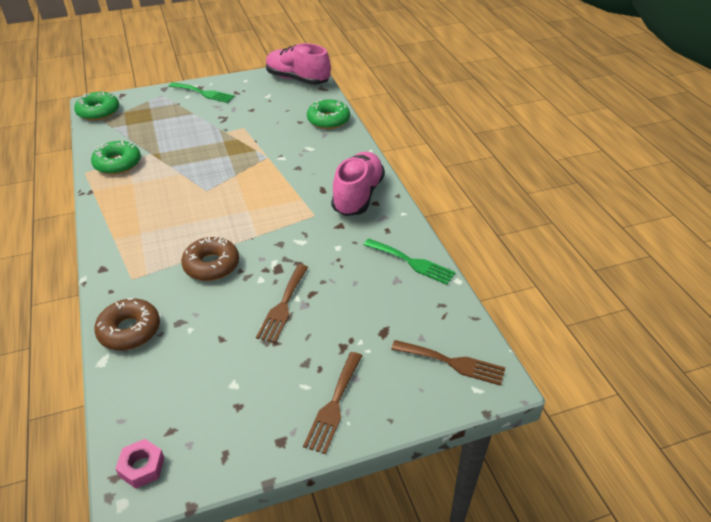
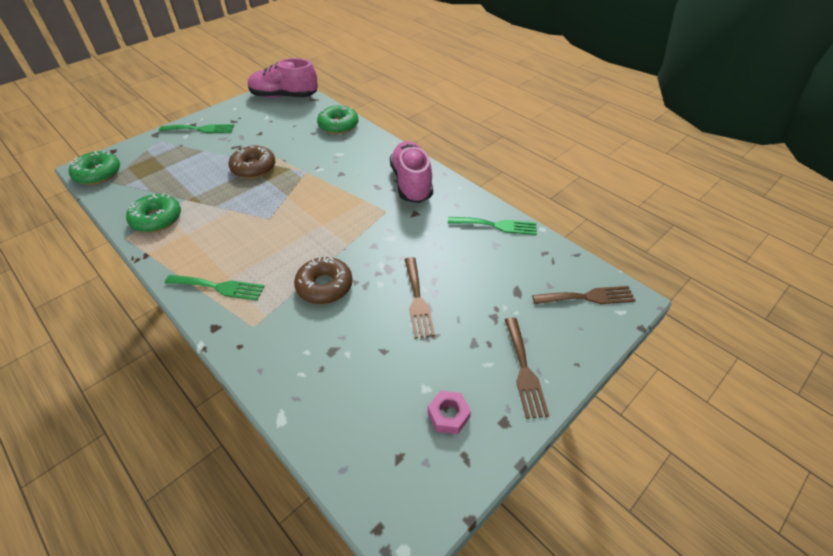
camera: 25 degrees left, 5 degrees up
brown donut [94,298,160,350] -> brown donut moved to [229,146,275,179]
pink nut [115,439,164,489] -> pink nut moved to [428,391,471,434]
none -> green fork [165,275,264,301]

